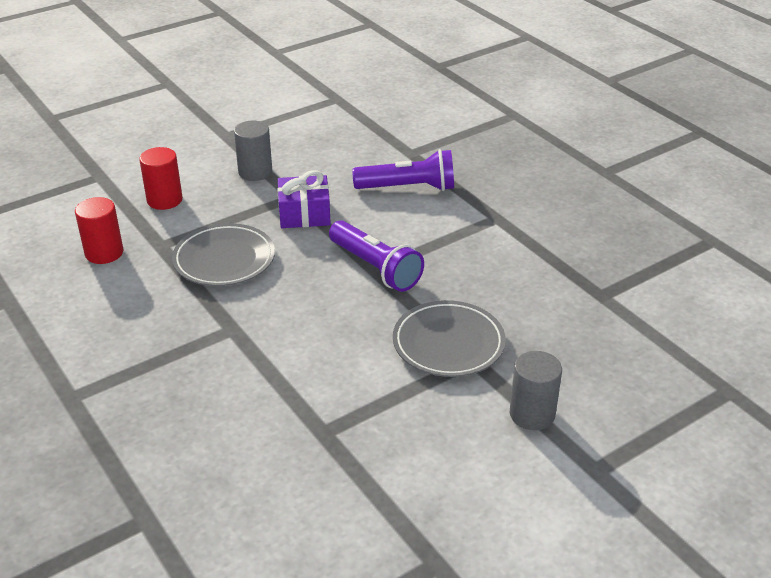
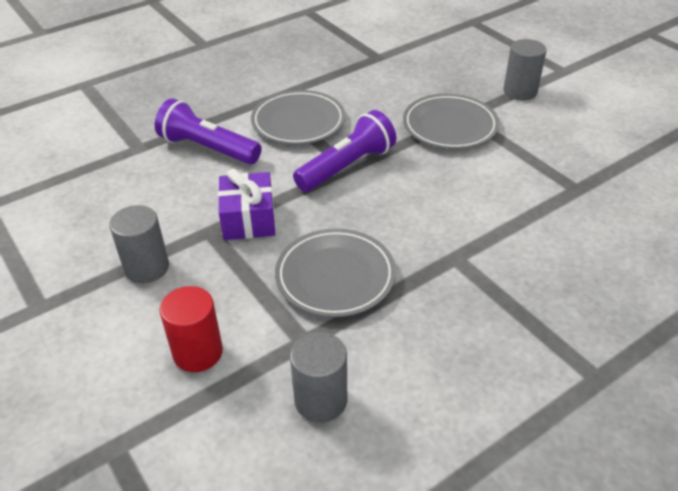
camera: 90 degrees left, 5 degrees up
red cylinder [75,197,123,264] -> grey cylinder [290,332,347,423]
purple flashlight [352,149,454,191] -> purple flashlight turned 60 degrees counterclockwise [155,98,262,164]
none -> grey plate [251,90,345,145]

